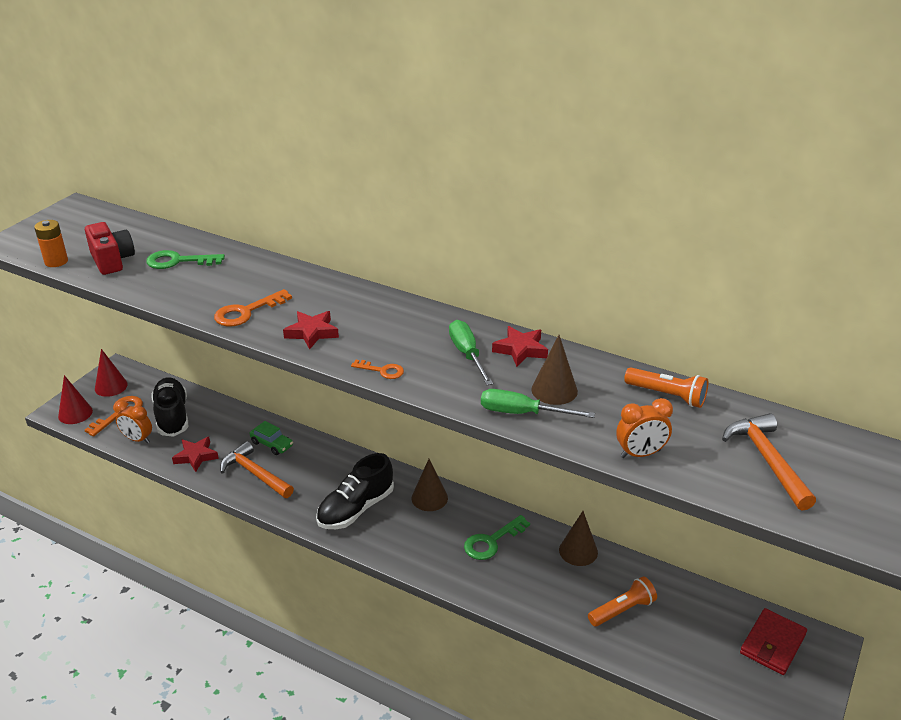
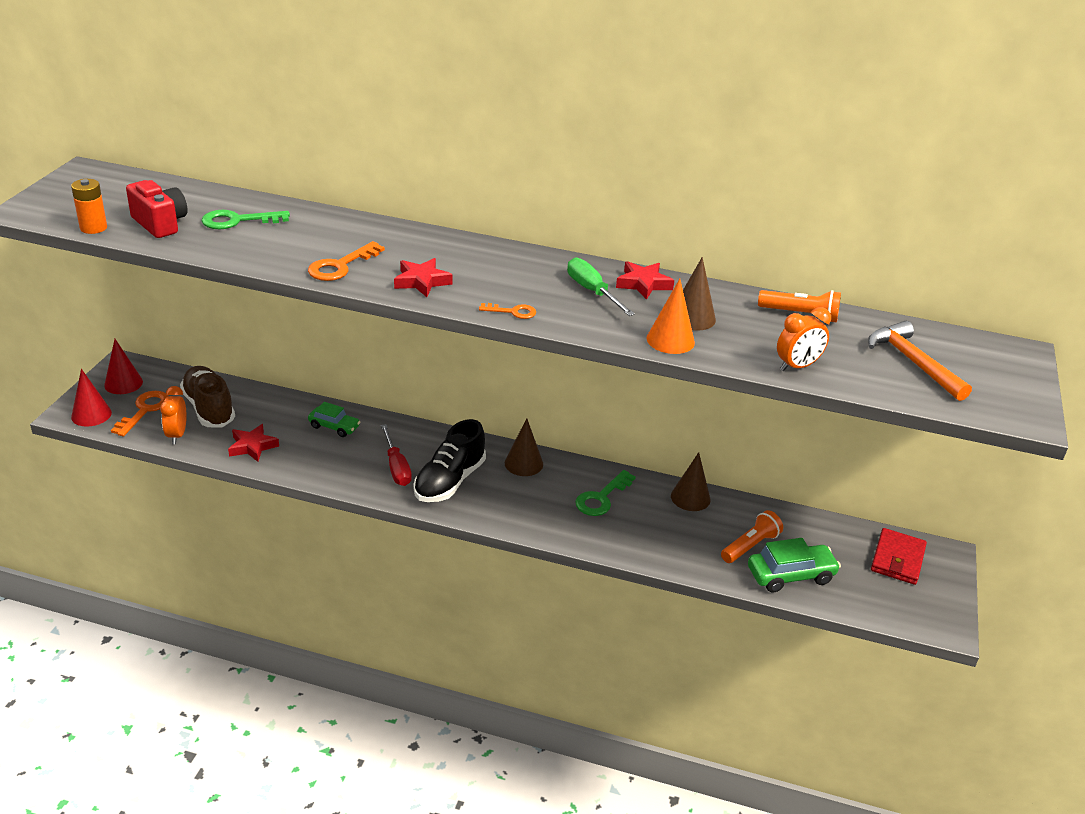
camera: 15 degrees left, 0 degrees up
orange clock [114,401,152,443] -> orange clock turned 75 degrees clockwise [160,386,187,444]
black shoe [151,377,188,437] -> brown shoe [180,366,235,427]
orange hammer [220,441,294,498] -> none
green screwdriver [481,389,595,418] -> orange cone [646,279,695,354]
none -> red screwdriver [381,424,412,486]
none -> green car [748,538,841,592]

